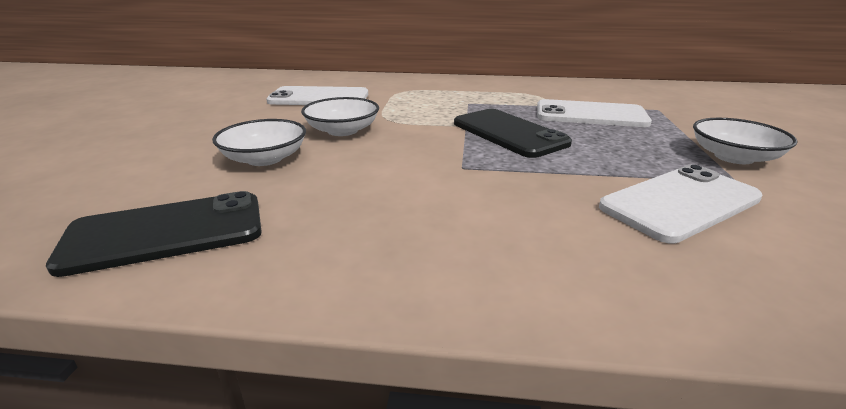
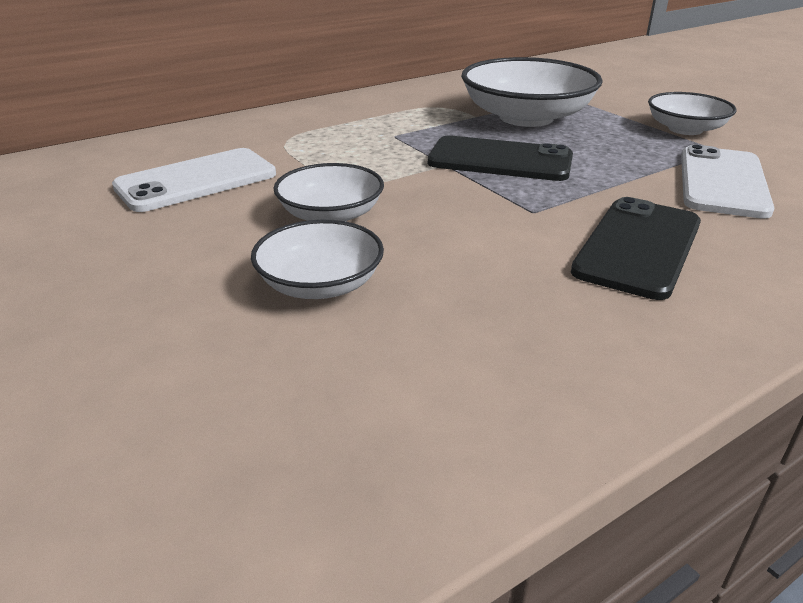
camera: 40 degrees left, 5 degrees up
black phone [46,191,262,277] -> black phone moved to [571,197,701,300]
white phone [537,99,652,127] -> white bowl [461,57,603,127]

